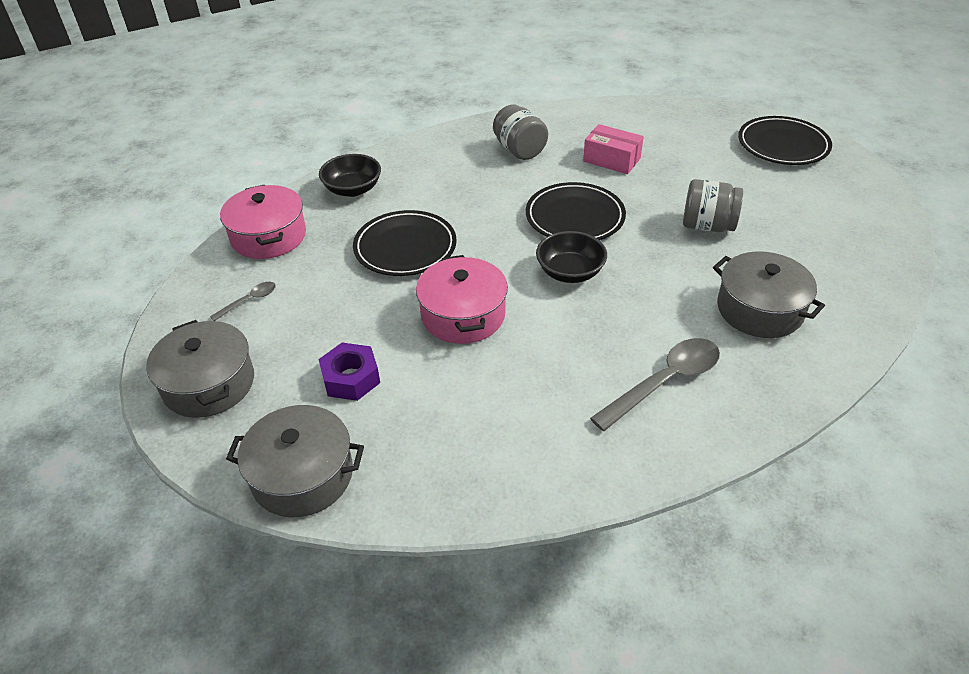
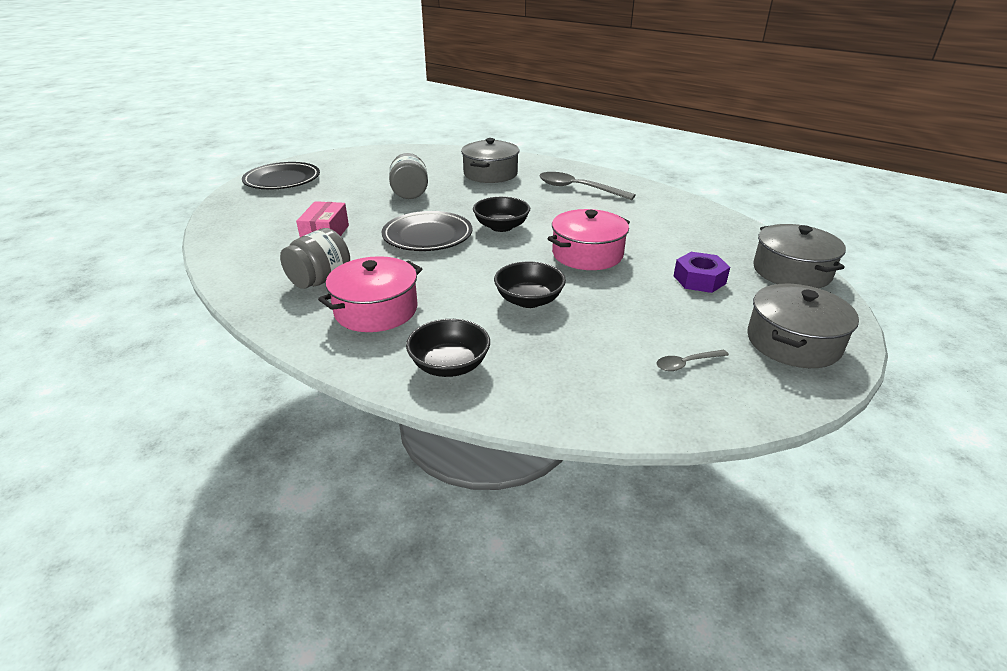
camera: 115 degrees left, 10 degrees down
grey spoon [210,282,276,321] -> grey spoon turned 45 degrees counterclockwise [657,350,729,371]
pink pot [220,185,306,259] -> pink pot moved to [318,256,422,332]
black plate [353,210,457,276] -> black bowl [494,262,566,308]

